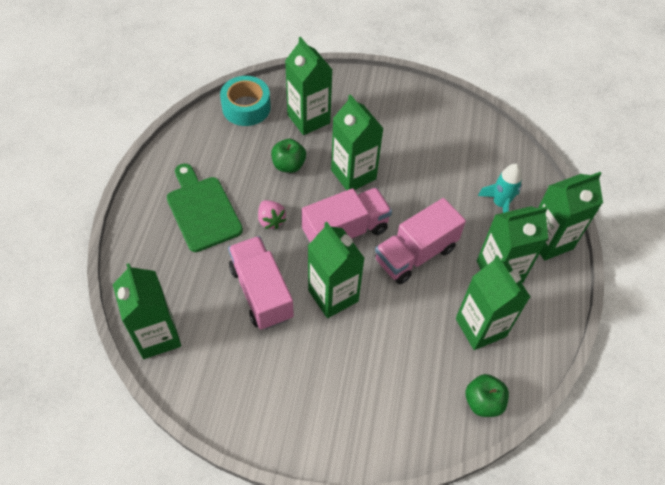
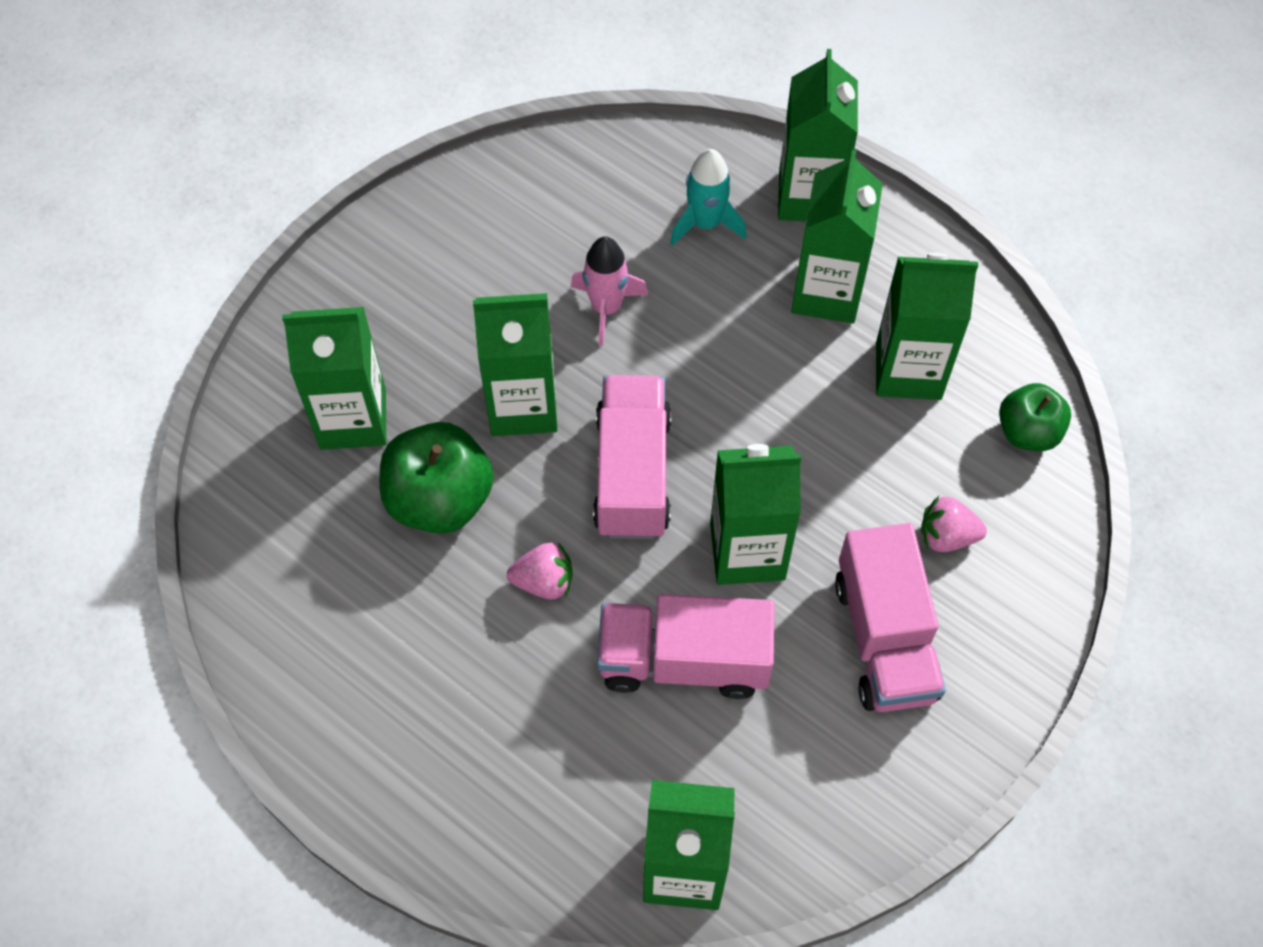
camera: 60 degrees left, 5 degrees up
green cutting board [167,163,243,252] -> none
turquoise tape [220,76,271,126] -> none
green apple [271,139,306,173] -> green apple [380,422,494,534], size x1.58
pink truck [375,198,466,284] -> pink truck moved to [835,523,946,712]
none -> pink rocket [571,236,648,346]
none -> pink strawberry [921,496,987,552]

